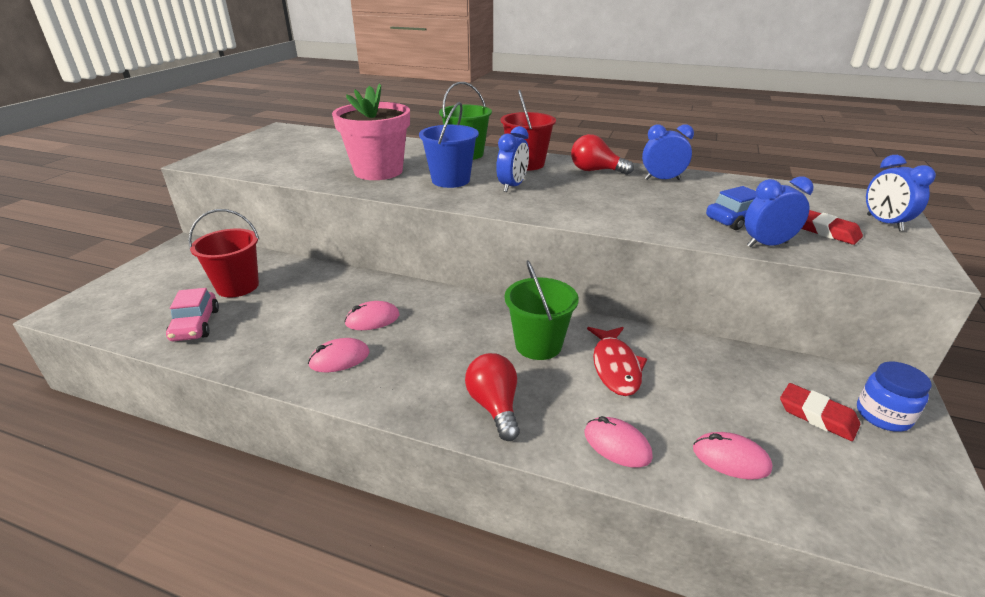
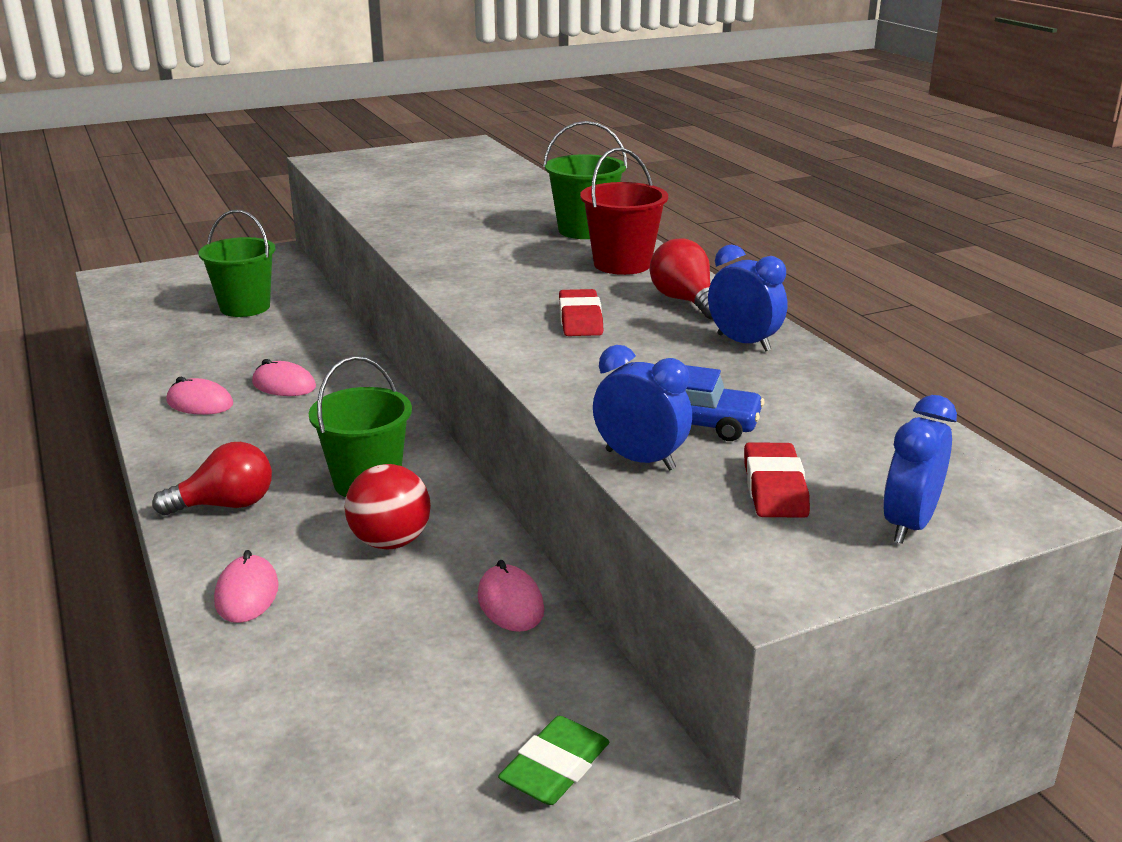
camera: 45 degrees right, 5 degrees down
pink car [166,288,219,341] -> none
red bucket [188,209,259,297] -> green bucket [198,210,275,317]
pink flower pot [332,83,410,180] -> none
blue bucket [419,102,479,188] -> none
red light bulb [465,353,520,441] -> red light bulb turned 45 degrees clockwise [152,442,272,515]
blue clock [496,126,529,192] -> none
red fish [587,327,647,396] -> red ball [344,464,431,549]
pink mouse [693,432,772,480] -> pink mouse moved to [477,560,544,632]
red eraser [780,383,860,441] -> red eraser moved to [559,289,603,336]
blue jar [857,361,932,432] -> green eraser [498,716,609,805]

